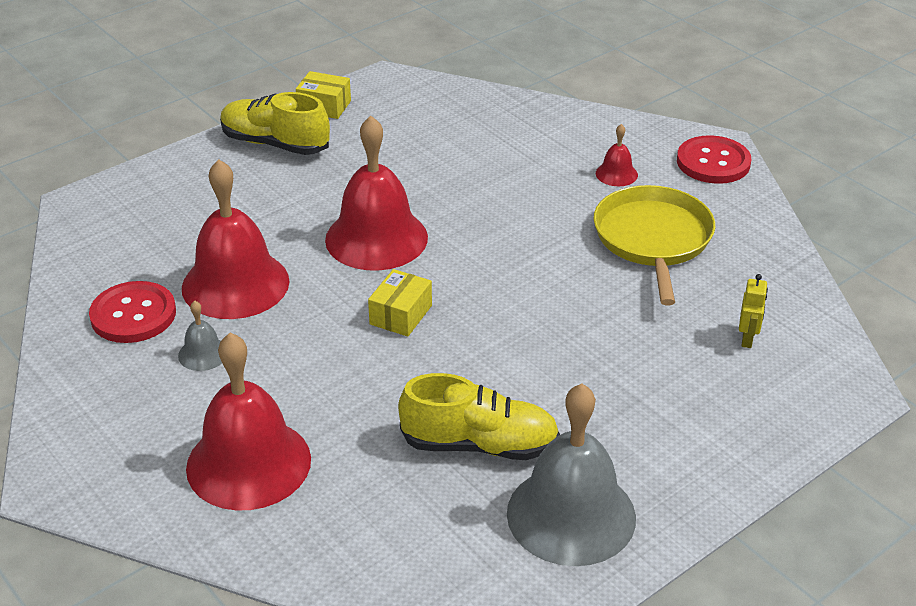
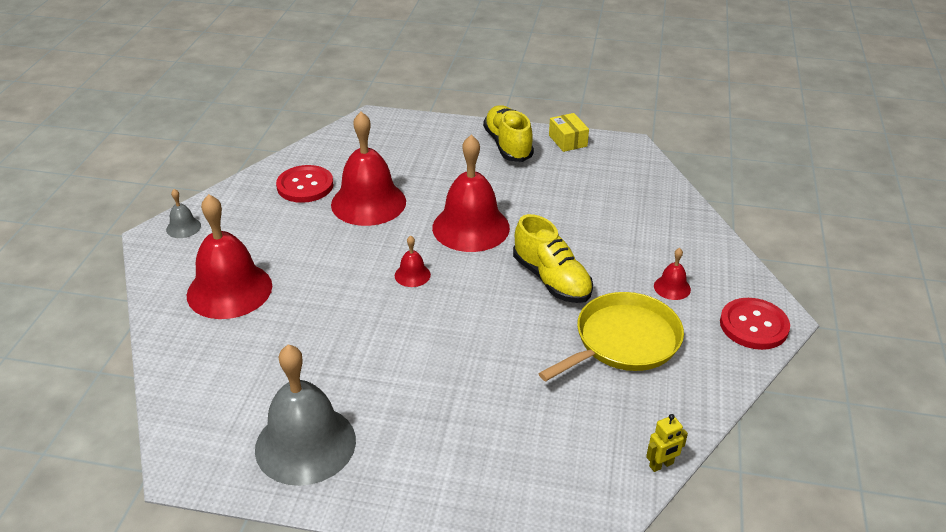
camera: 50 degrees right, 0 degrees up
grey bell [178,301,222,371] -> grey bell moved to [166,189,201,238]
yellow box [368,269,432,337] -> red bell [395,235,431,287]
yellow shoe [398,373,560,460] -> yellow shoe moved to [513,214,593,303]
yellow robot [739,274,768,348] -> yellow robot moved to [646,414,688,472]

